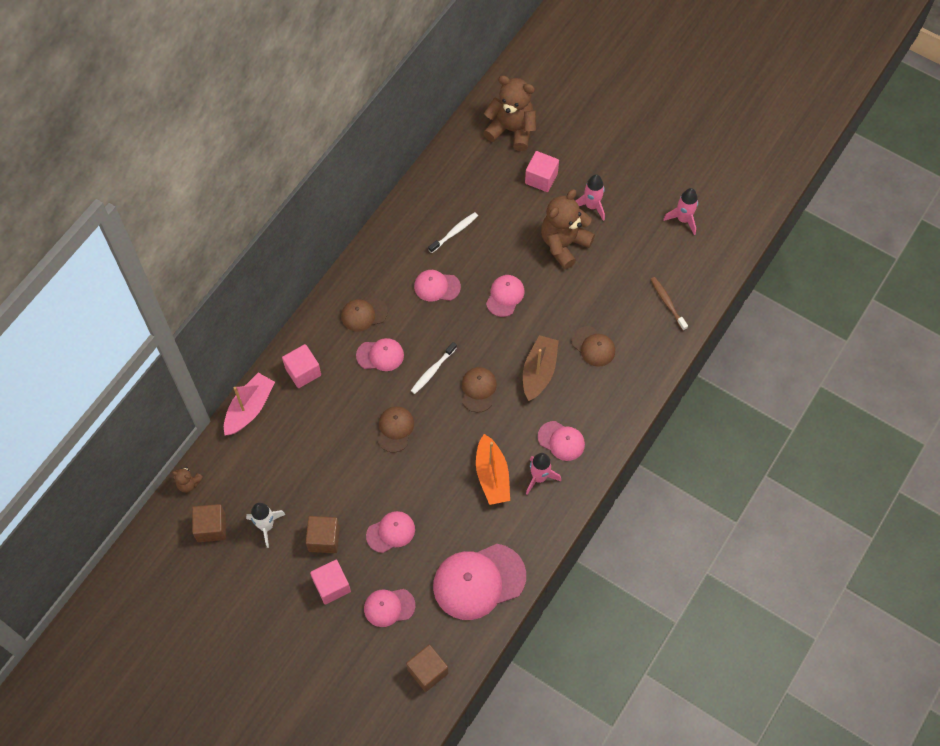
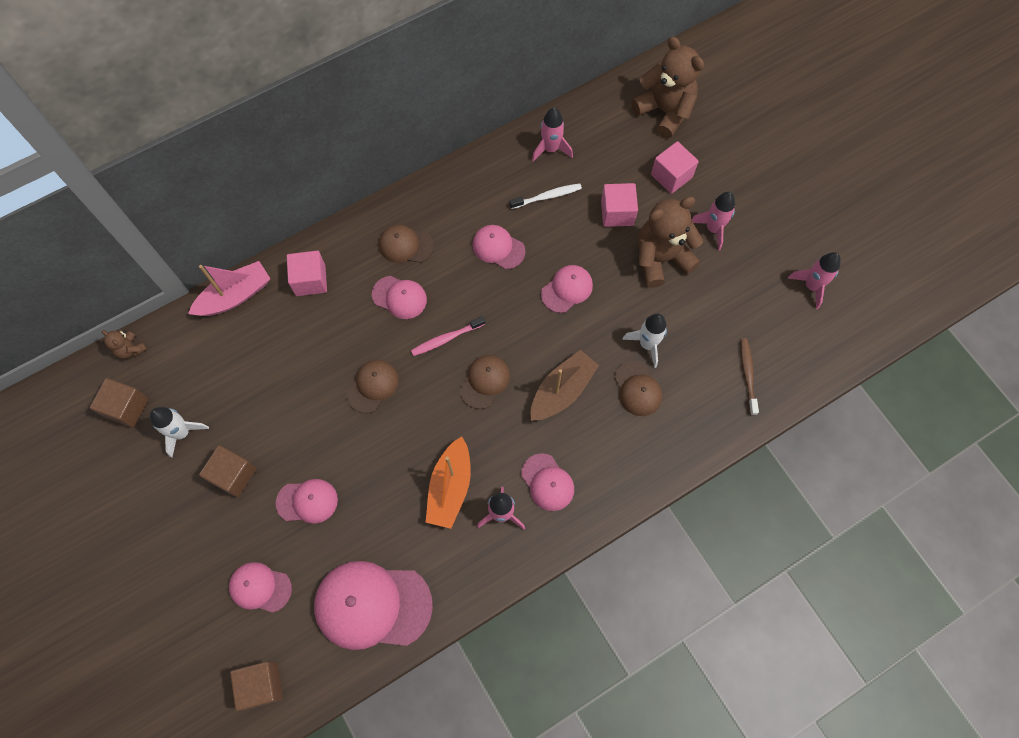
camera: 25 degrees right, 5 degrees up
pink cube [310,560,351,605] -> pink cube moved to [601,183,638,227]
white toothbrush [411,342,457,394] -> pink toothbrush [411,316,485,356]
none -> pink rocket [532,107,573,162]
none -> white rocket [622,314,667,368]

